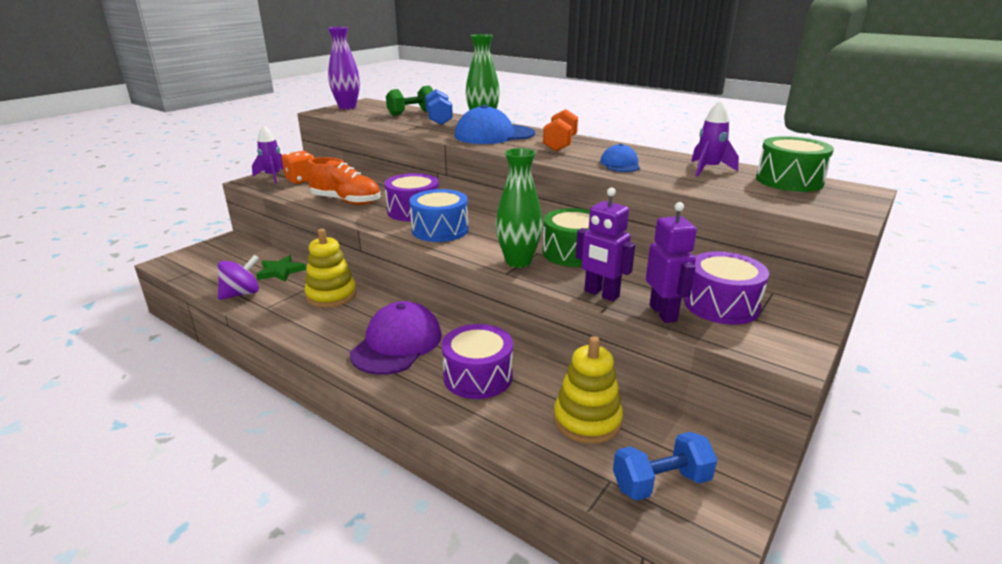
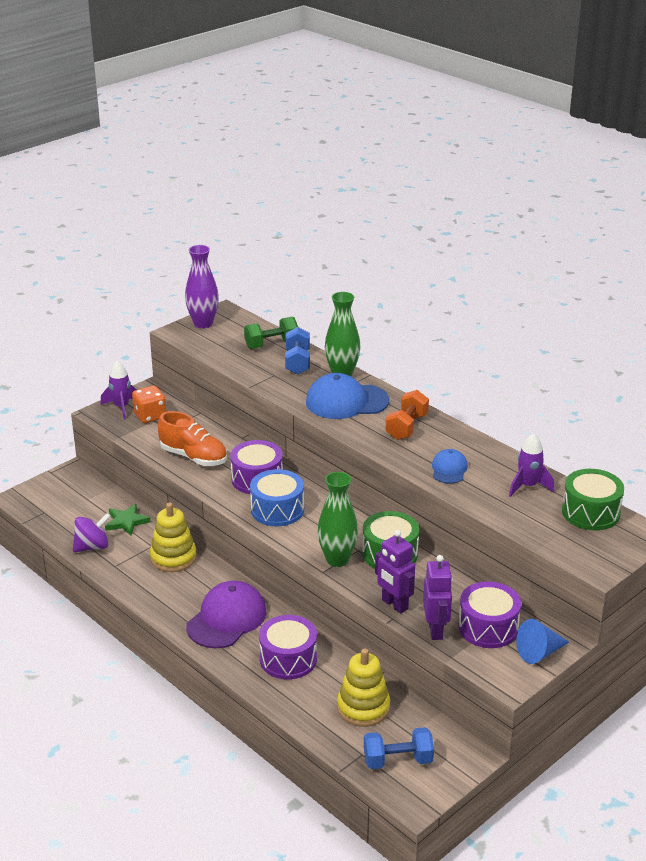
camera: 10 degrees right, 5 degrees up
none -> blue cone [516,619,569,664]

